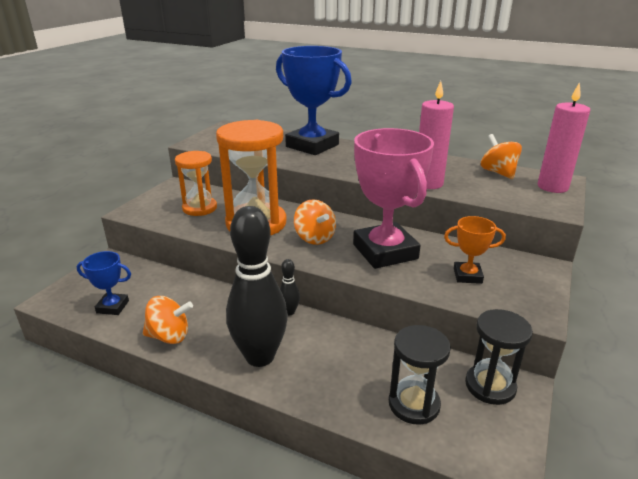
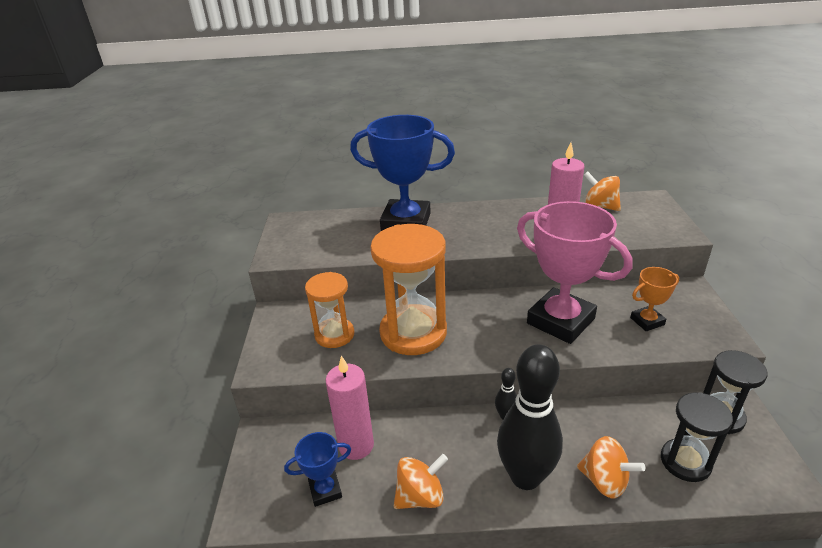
camera: 25 degrees left, 5 degrees up
orange spinning top [294,199,336,245] -> orange spinning top moved to [577,436,645,499]
pink candle [538,82,590,193] -> pink candle moved to [325,355,374,460]

